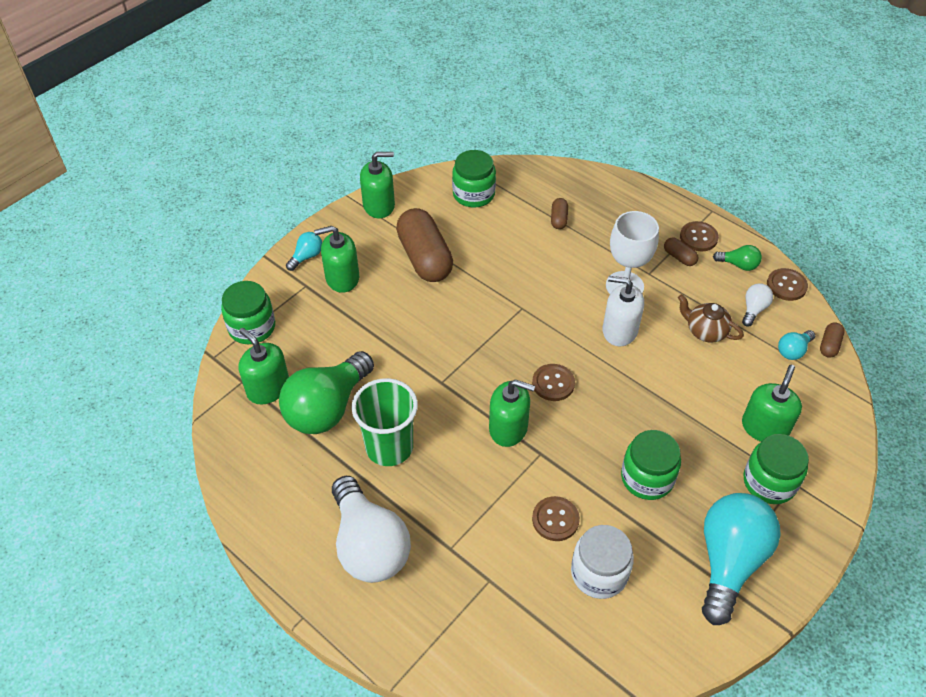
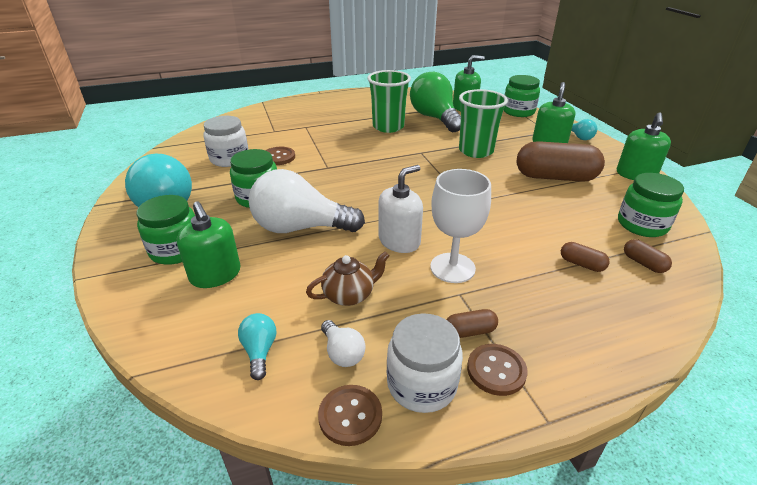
camera: 120 degrees right, 15 degrees down
white light bulb [332,476,411,583] -> white light bulb moved to [249,169,365,233]
green soap dispenser [489,379,535,447] -> none
brown button [532,364,575,401] -> none
green light bulb [713,245,762,271] -> white jar [387,313,463,413]
brown capsule [820,323,845,358] -> brown capsule moved to [624,239,672,273]
none -> green cup [459,89,508,158]

